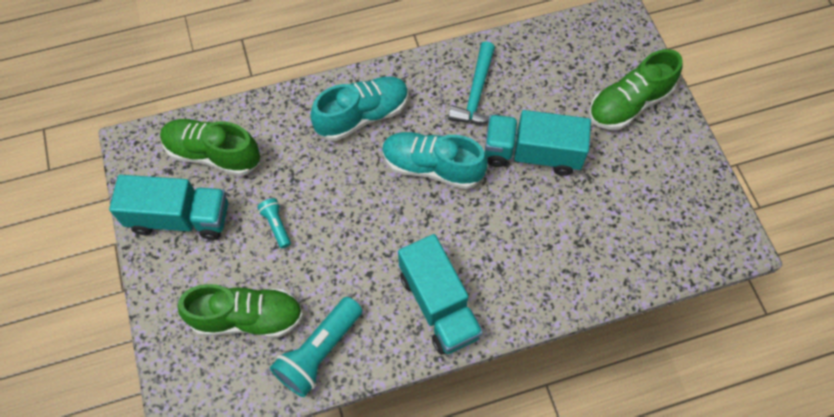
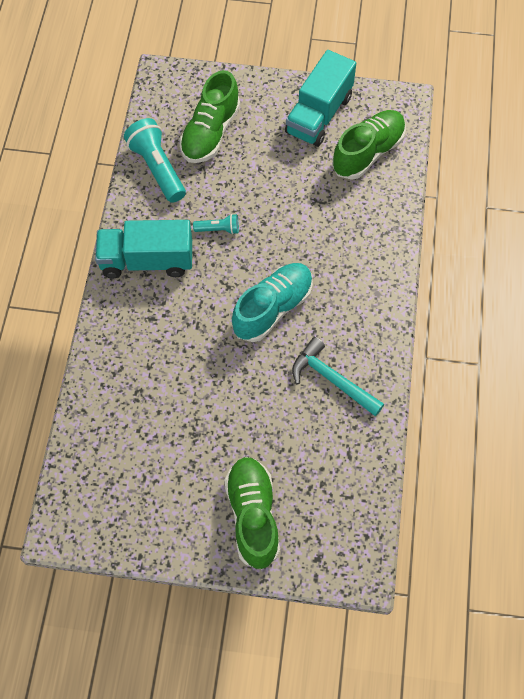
camera: 115 degrees right, 0 degrees up
turquoise flashlight [257,198,291,249] -> turquoise flashlight moved to [193,214,239,235]
turquoise shoe [310,77,409,141] -> none
turquoise truck [485,110,591,176] -> none

